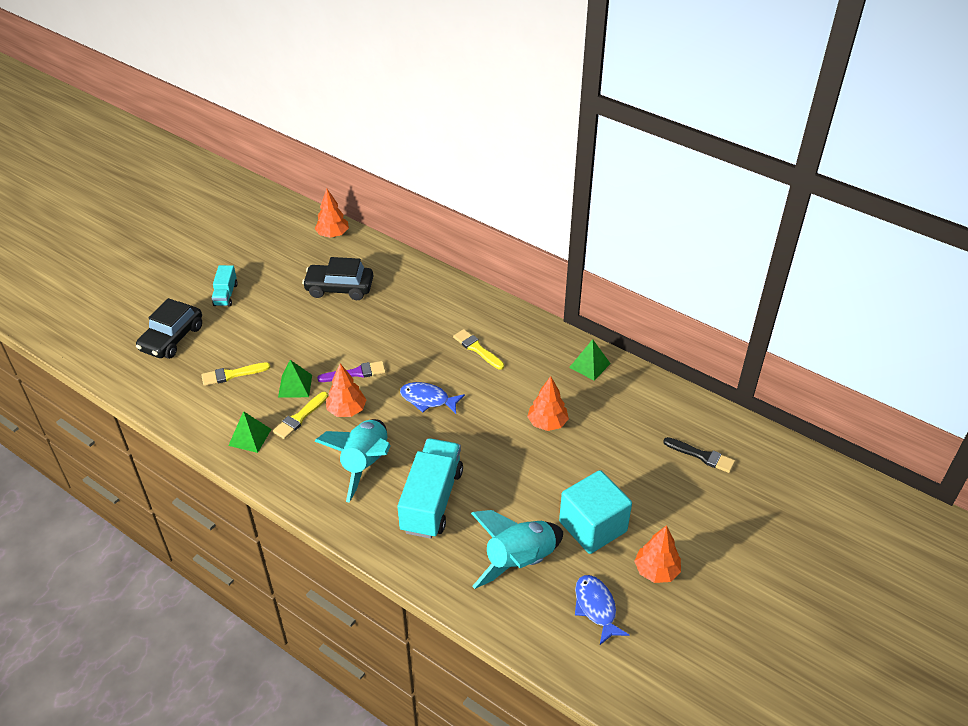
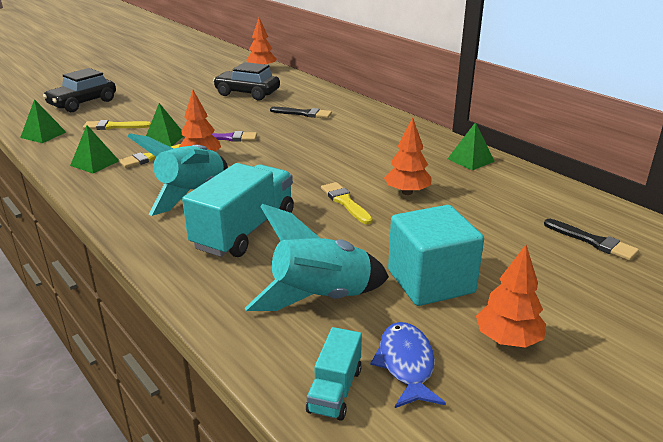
camera: 15 degrees right, 15 degrees down
turquoise truck [212,265,238,307] -> turquoise truck moved to [306,327,362,421]
blue fish [400,382,465,414] -> none
yellow brush [453,329,504,370] -> yellow brush moved to [321,182,373,224]
none -> green pyramid [20,99,66,143]
none -> black brush [270,107,332,118]

